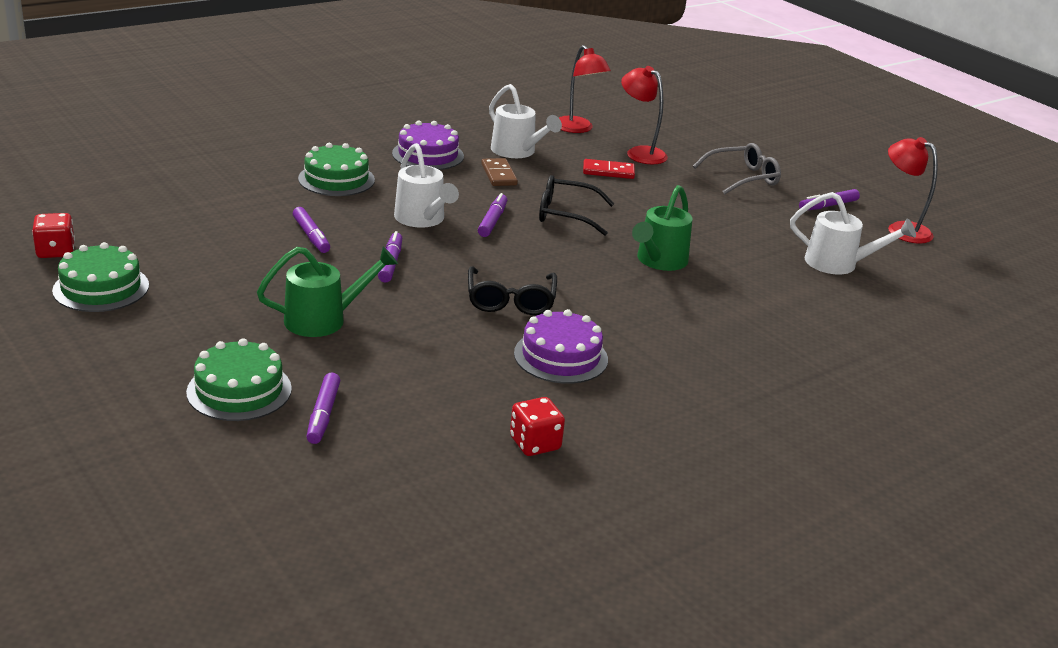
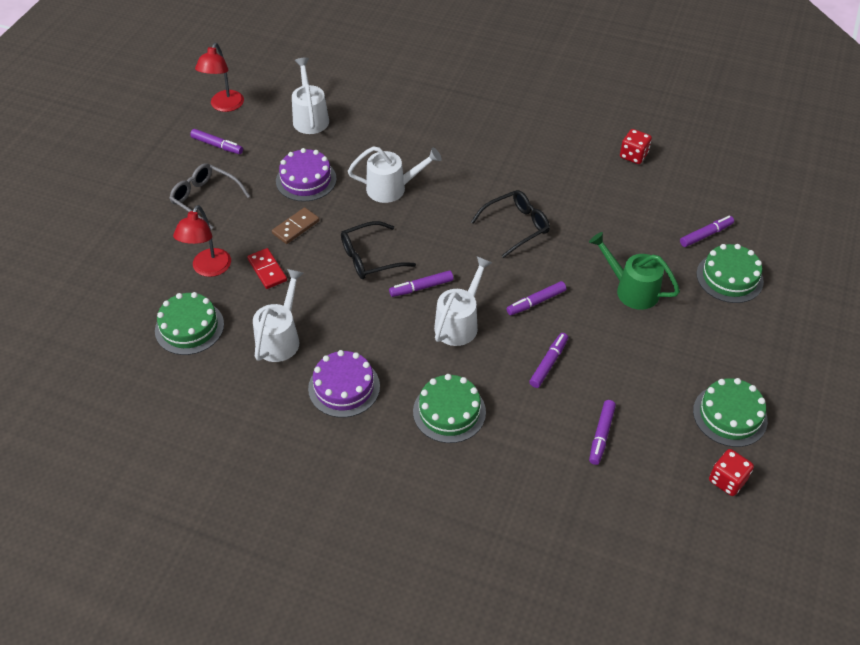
camera: 120 degrees left, 20 degrees up
brown domino [481,158,518,186] -> brown domino moved to [272,207,319,244]
purple cake [514,309,608,384] -> purple cake moved to [276,148,337,202]
black glasses [539,175,614,236] -> black glasses turned 90 degrees clockwise [341,221,416,279]
red lamp [559,45,611,133] -> green cake [155,292,224,355]
green watering can [632,185,693,271] -> white watering can [348,146,442,203]
none -> purple marker [589,400,616,465]

